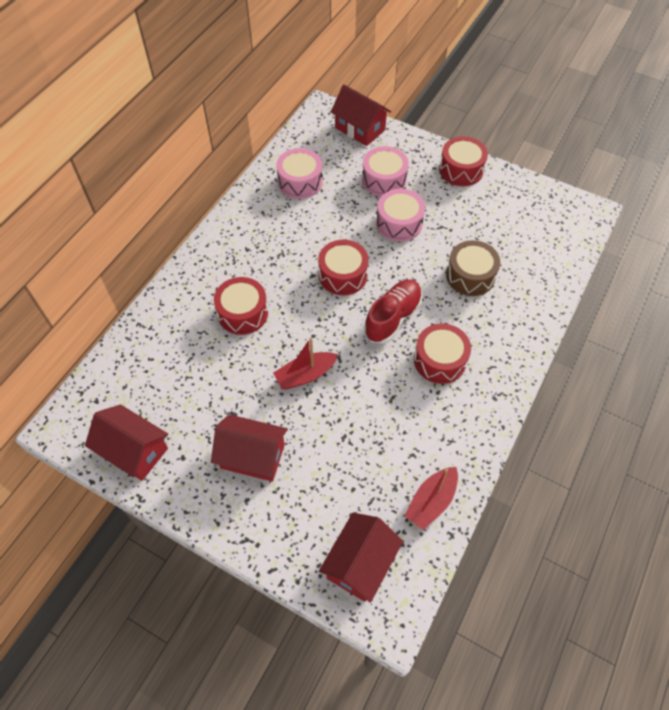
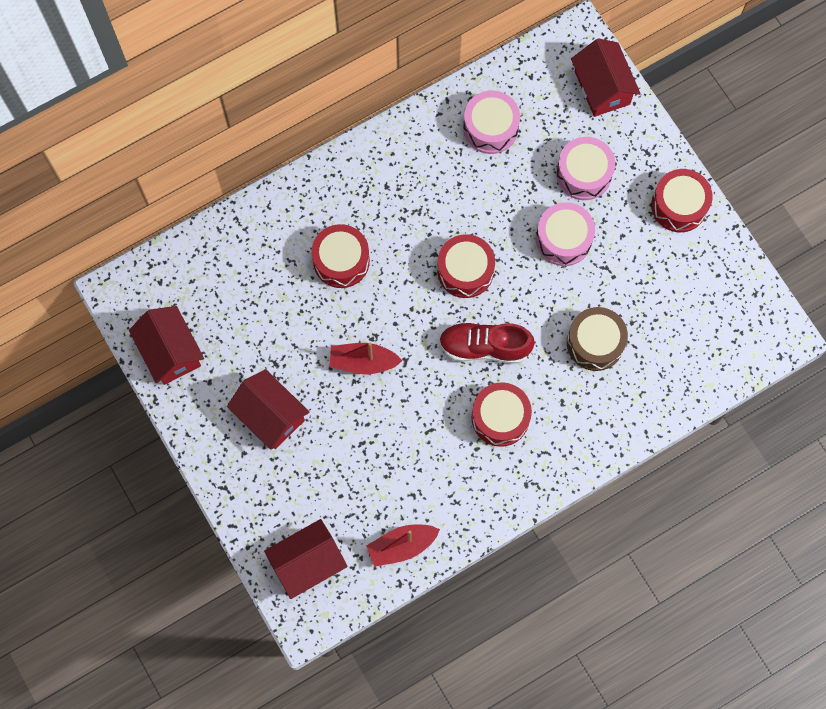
camera: 30 degrees right, 15 degrees up
red shoe [364,279,422,344] -> red shoe turned 150 degrees counterclockwise [439,322,535,364]

